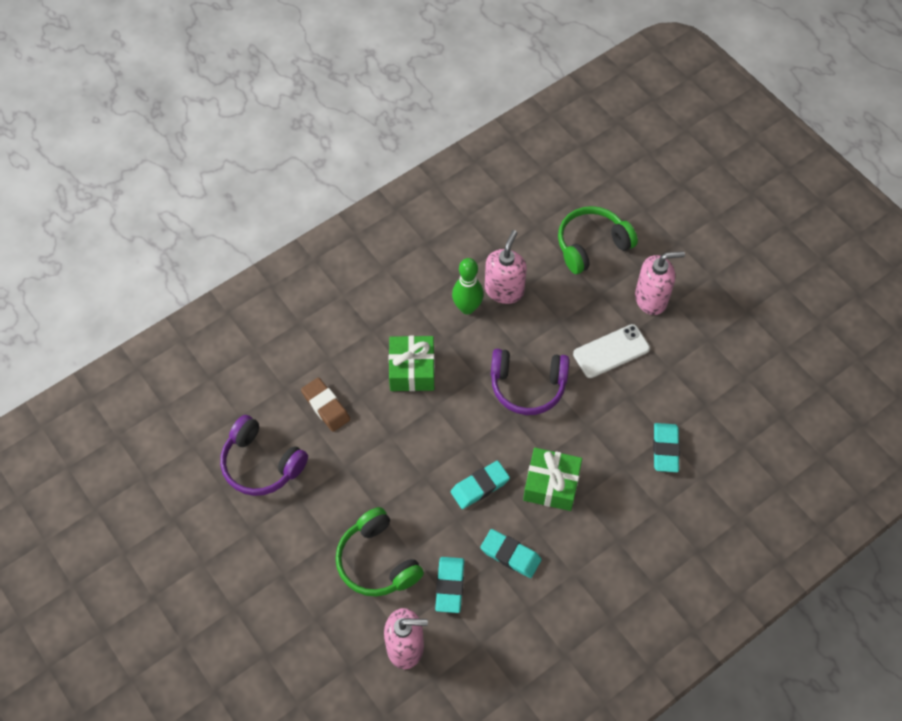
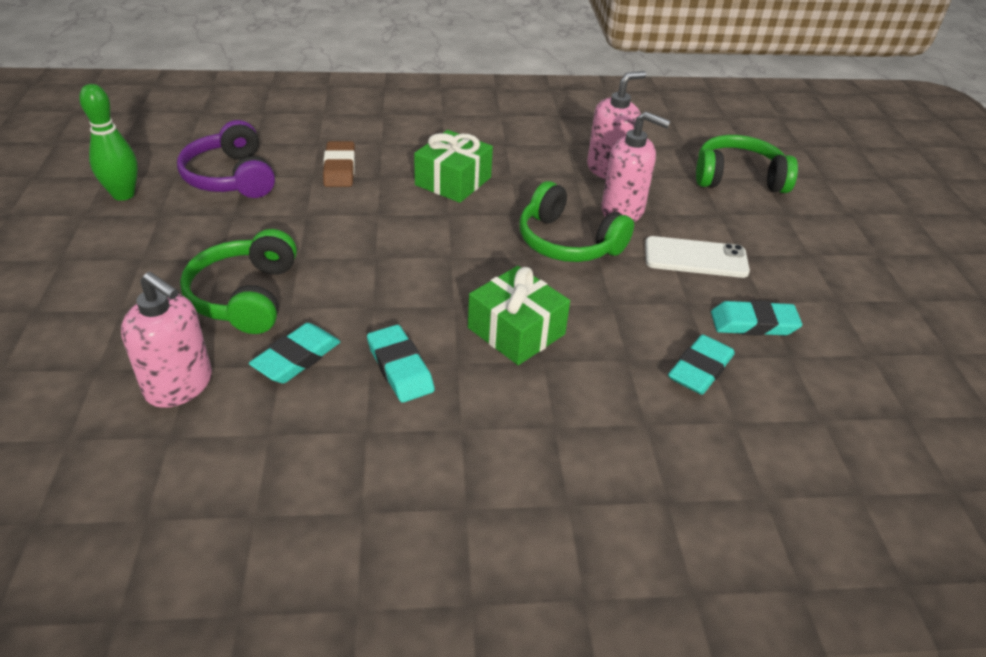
camera: 30 degrees right, 20 degrees down
turquoise eraser [450,461,510,509] -> turquoise eraser moved to [711,300,802,336]
green bowling pin [452,258,484,314] -> green bowling pin moved to [79,84,138,201]
purple headphones [491,349,569,415] -> green headphones [520,181,634,262]
pink soap dispenser [635,251,685,315] -> pink soap dispenser moved to [601,112,670,222]

